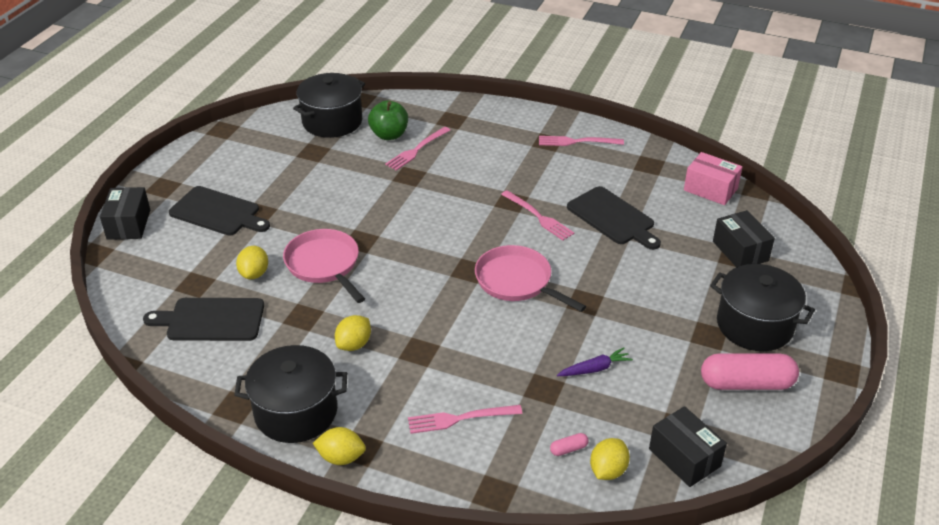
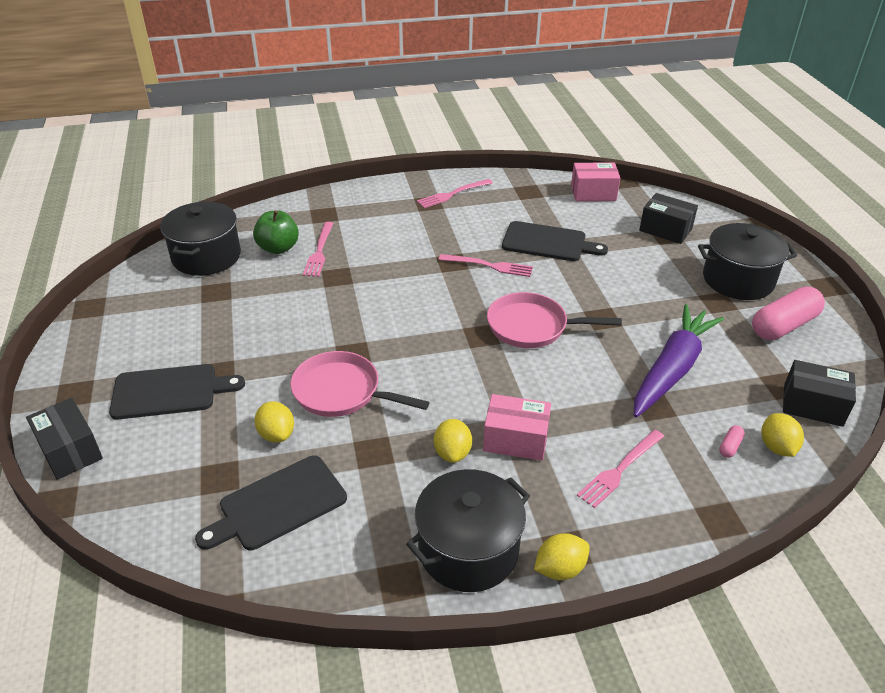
camera: 35 degrees left, 0 degrees up
purple carrot [557,348,633,376] -> purple carrot [634,304,724,417], size x2.28
none -> pink box [483,394,551,461]

